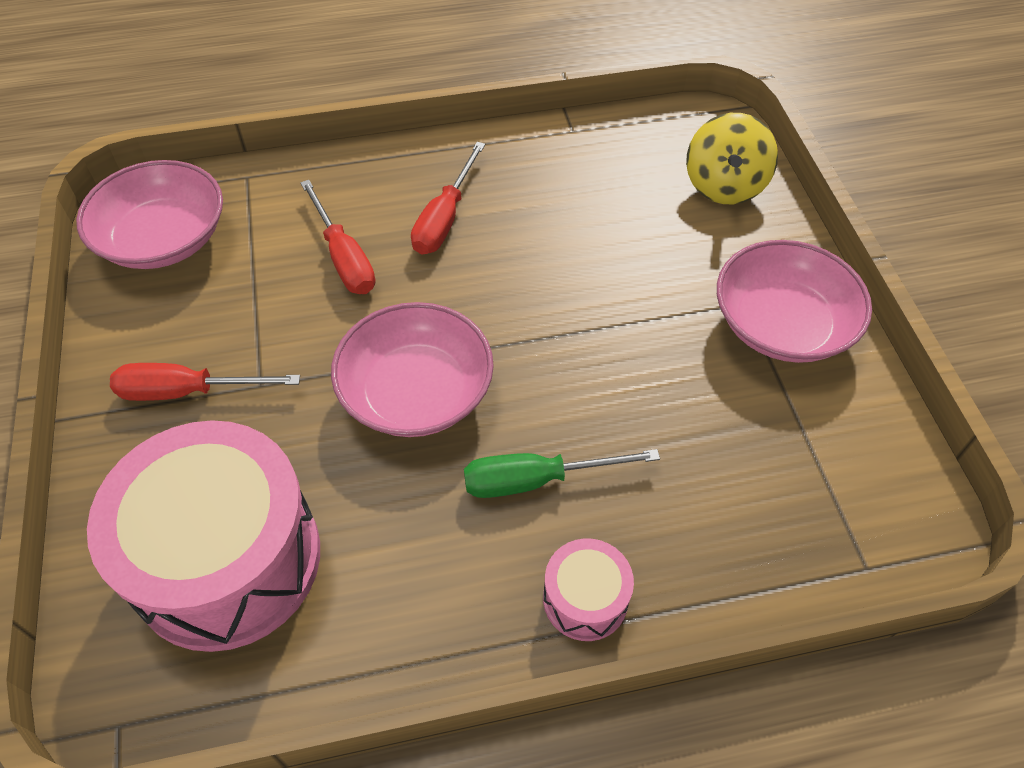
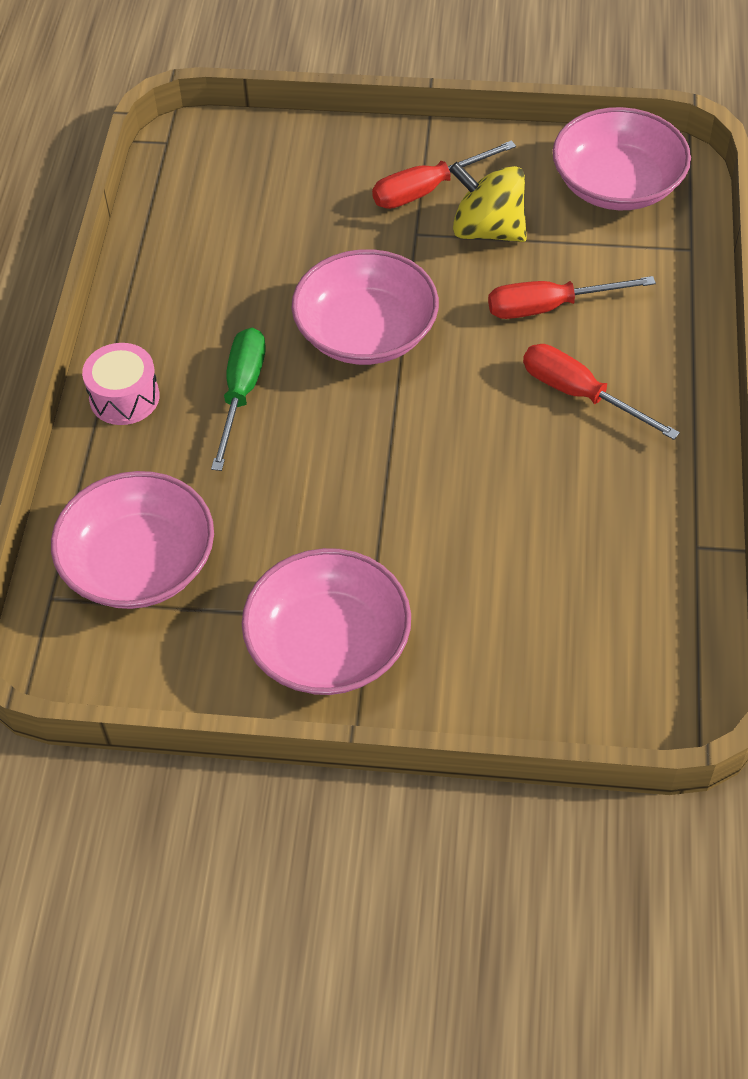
camera: 110 degrees right, 0 degrees up
pink drum [87,420,320,652] -> none
red screwdriver [110,363,300,401] -> red screwdriver turned 135 degrees counterclockwise [372,140,516,209]
yellow spinning top [686,113,778,204] -> yellow spinning top moved to [449,162,527,242]
none -> pink bowl [51,471,214,609]

